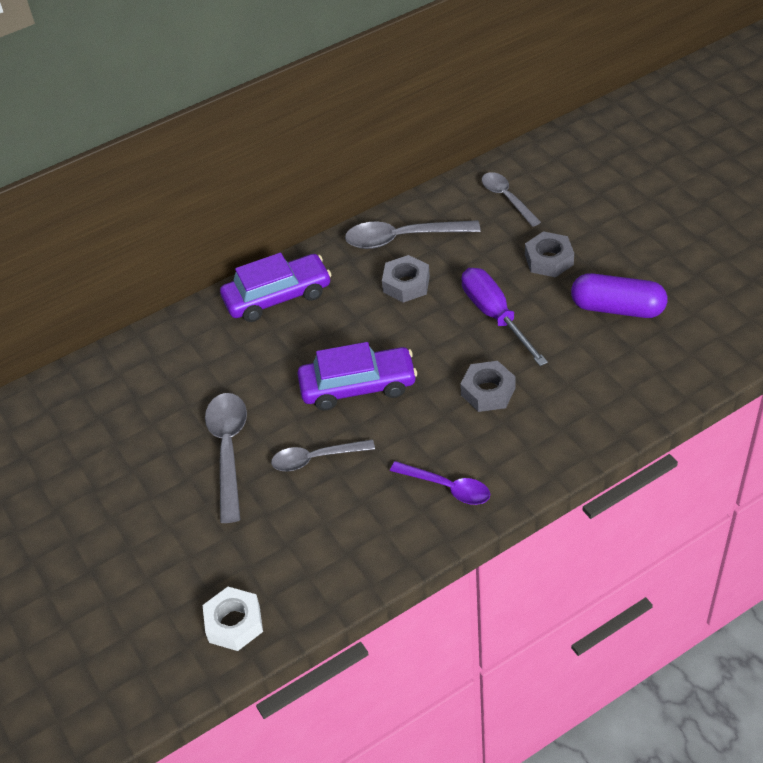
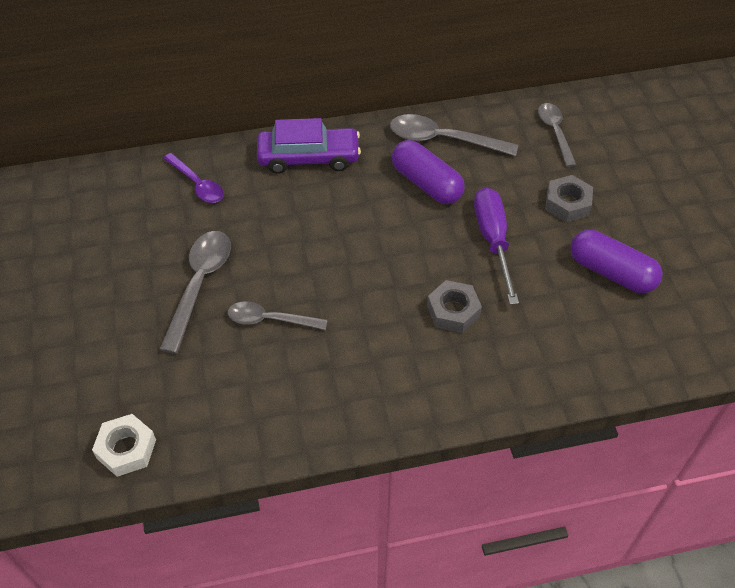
camera: 15 degrees right, 5 degrees up
purple car [297,342,417,410] -> none
grey nut [382,255,430,303] -> purple capsule [392,140,465,204]
purple spoon [390,461,490,505] -> purple spoon moved to [163,153,224,203]

